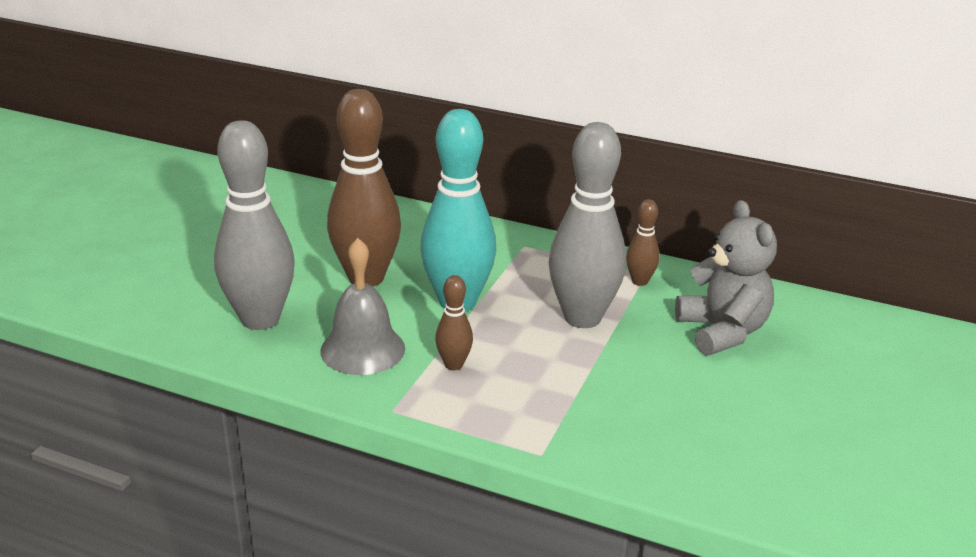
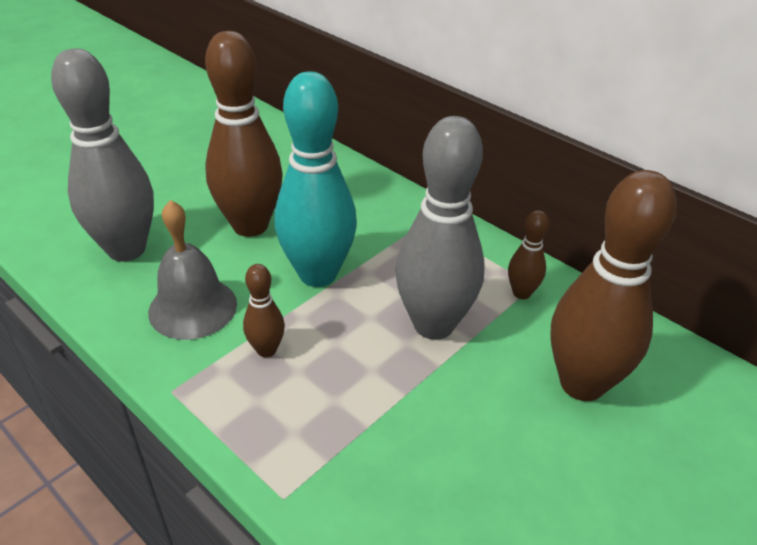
camera: 20 degrees right, 10 degrees up
grey teddy bear [675,200,777,356] -> brown bowling pin [550,170,677,401]

